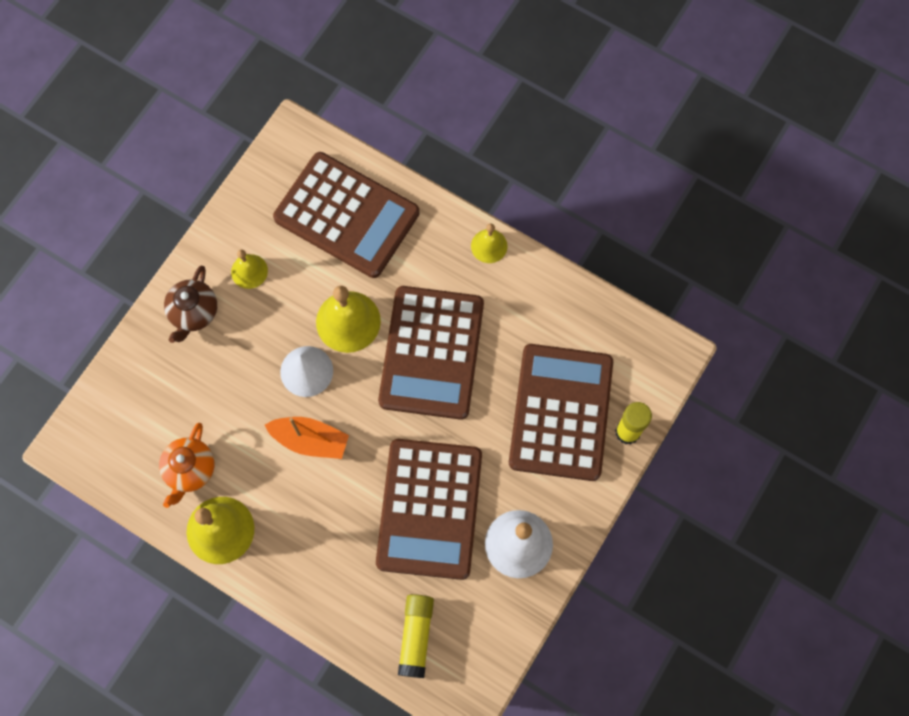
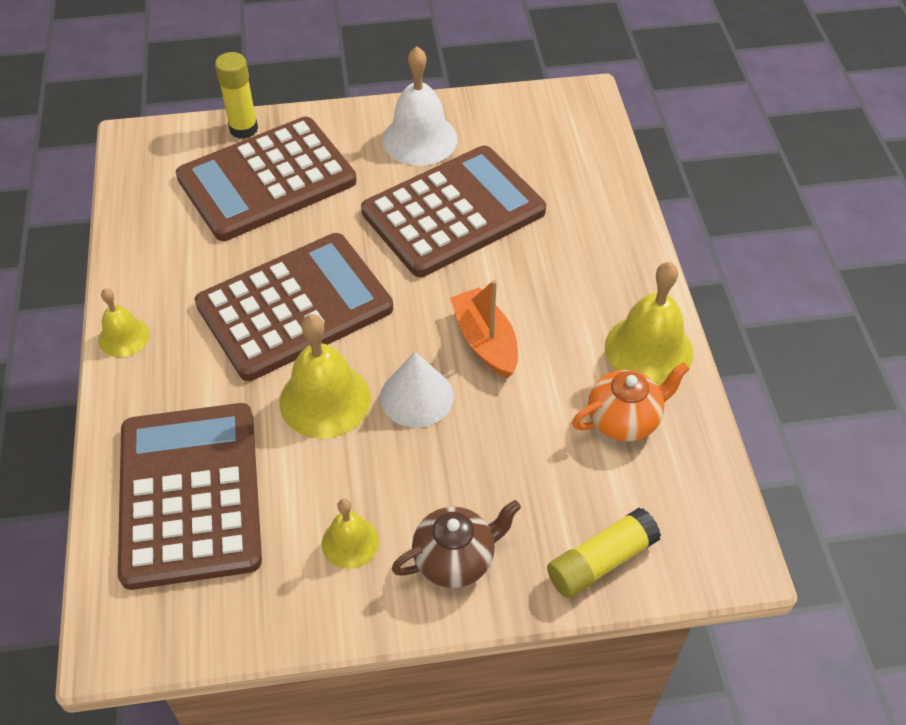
camera: 130 degrees left, 20 degrees down
yellow glue stick [398,594,434,678] -> yellow glue stick moved to [547,508,661,598]

